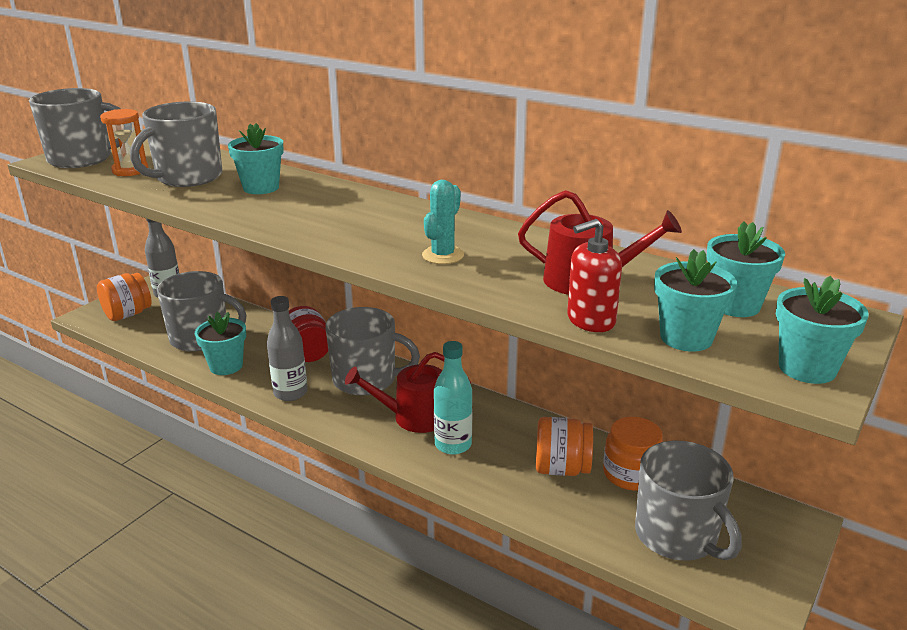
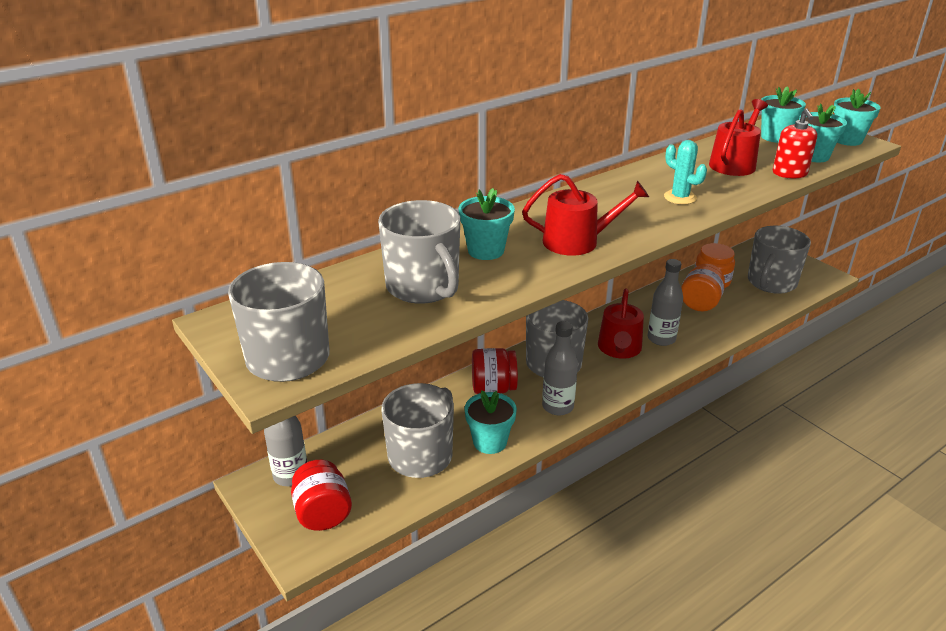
camera: 70 degrees left, 5 degrees up
orange jar [97,273,152,321] -> red jar [291,460,352,531]
orange hourglass [100,109,149,176] -> none
turquoise bottle [434,341,472,455] -> grey bottle [648,259,683,346]
grey mug [635,441,742,561] -> grey mug turned 135 degrees clockwise [748,226,811,294]
none -> red watering can [522,174,649,256]

